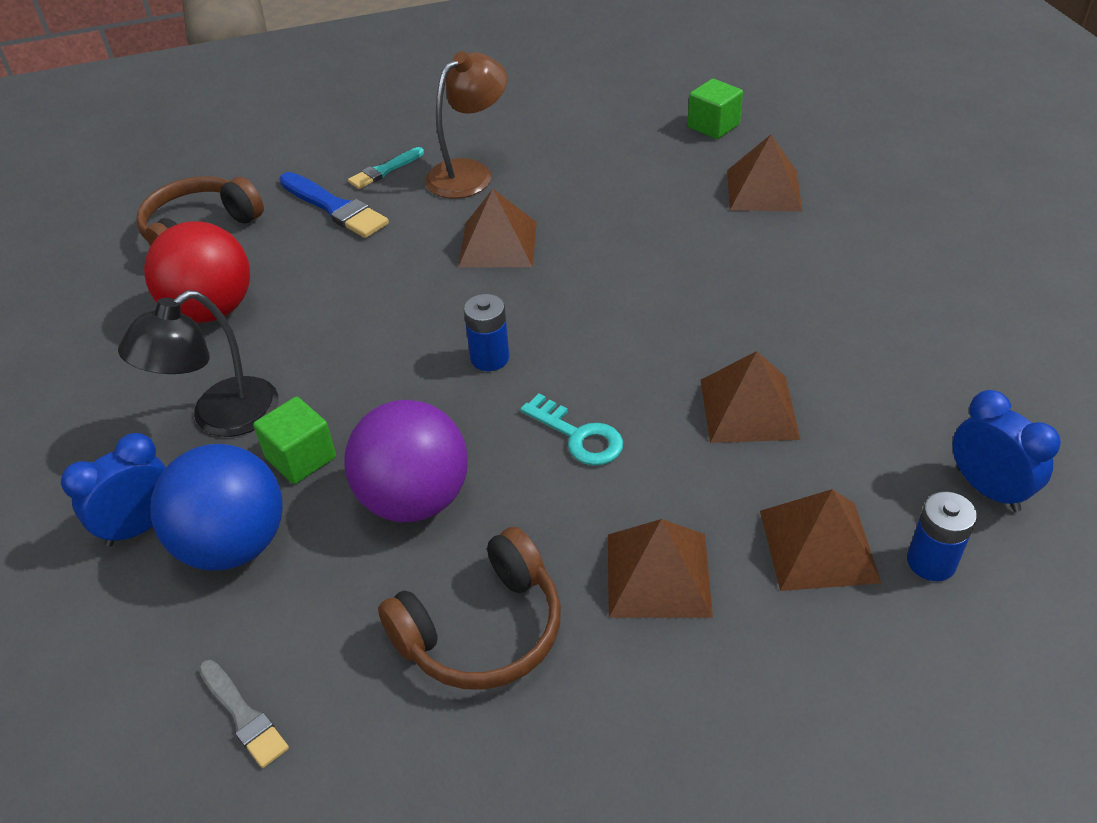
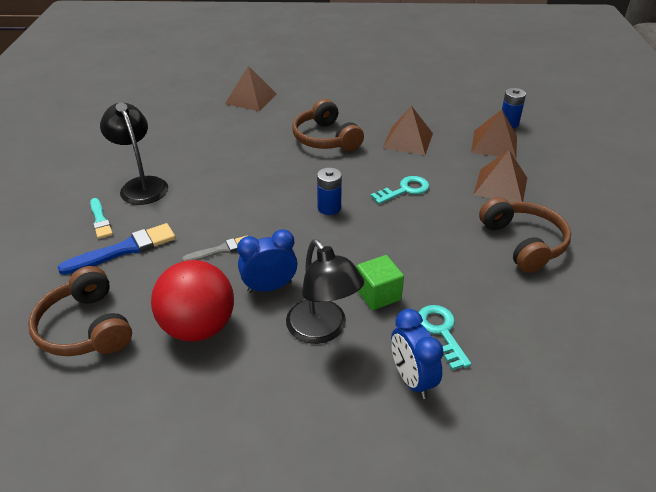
camera: 75 degrees left, 5 degrees down
blue ball [150,444,283,571] -> turquoise key [418,305,471,370]
grey brush [199,660,289,768] -> grey brush moved to [182,236,247,262]
purple ball [344,400,468,522] -> none
brown lamp [425,51,507,199] -> black lamp [100,103,168,205]
brown pyramid [458,189,537,268] -> none
green cube [687,79,743,139] -> none
blue clock [953,390,1061,512] -> blue clock moved to [237,229,297,293]
none -> brown headphones [292,99,364,151]

